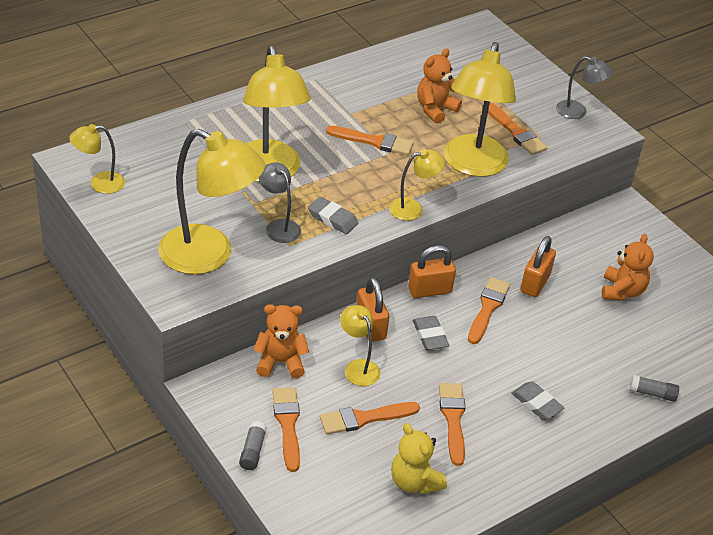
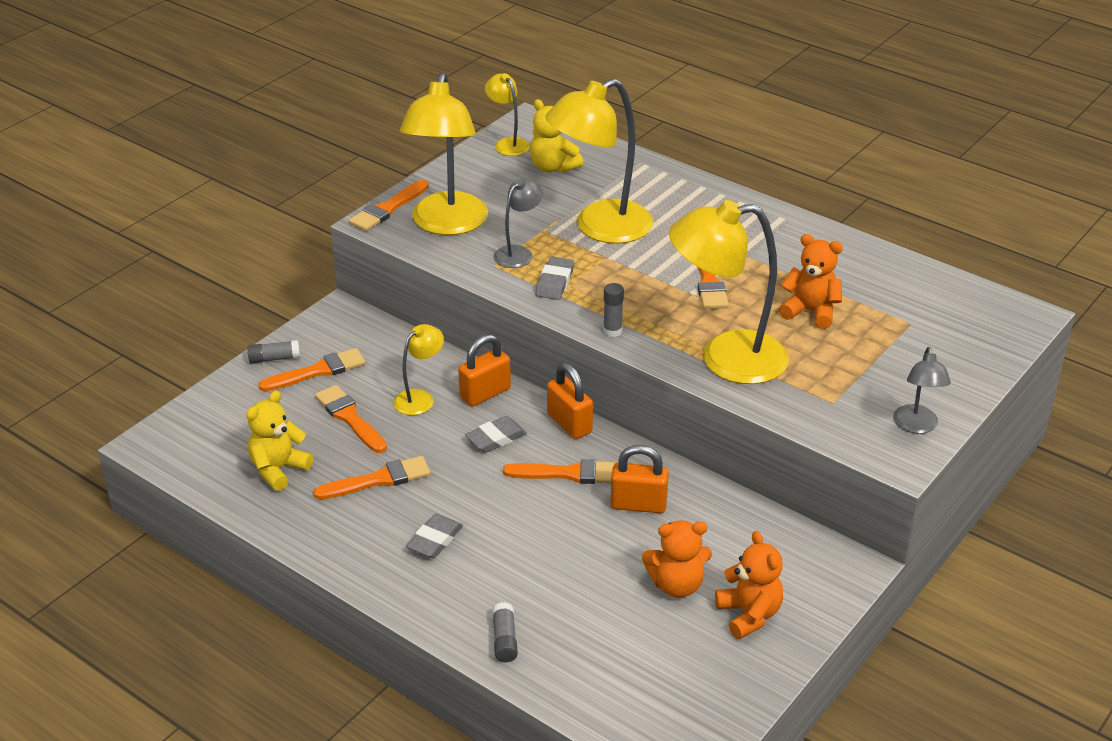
camera: 75 degrees right, 5 degrees down
orange teddy bear [253,304,309,378] -> orange teddy bear moved to [715,531,783,639]
yellow lamp [389,149,445,221] -> grey glue stick [603,283,624,337]
orange brush [488,103,548,155] -> orange brush moved to [349,180,429,231]
none -> yellow teddy bear [530,99,583,173]

